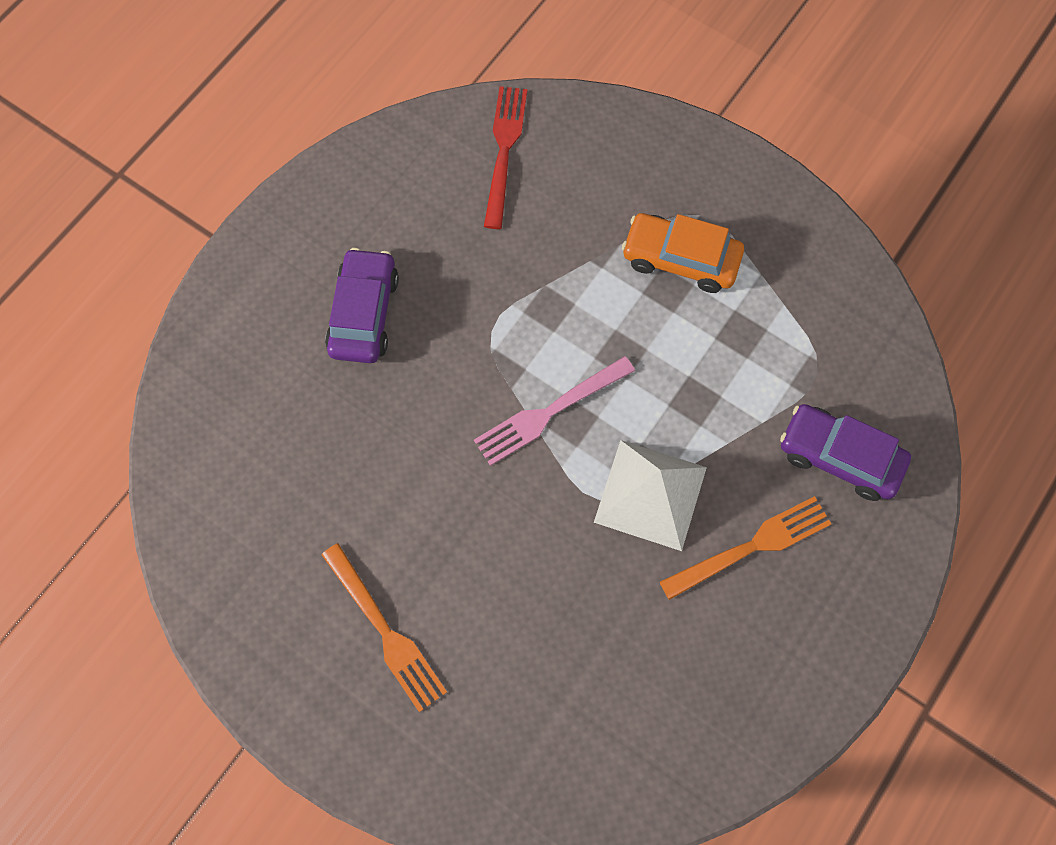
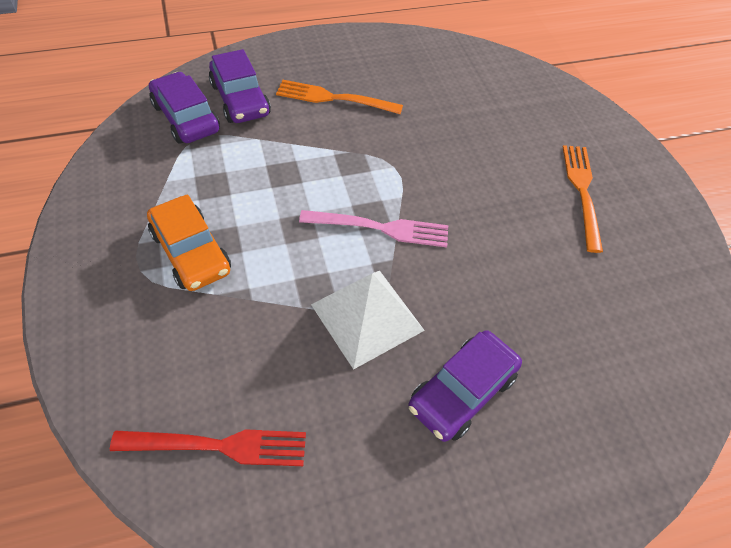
camera: 145 degrees left, 15 degrees down
red fork [484,86,527,229] -> red fork turned 135 degrees counterclockwise [110,429,306,466]
white pyramid [594,440,707,551] -> white pyramid moved to [311,271,425,370]
none -> purple car [149,72,220,144]

